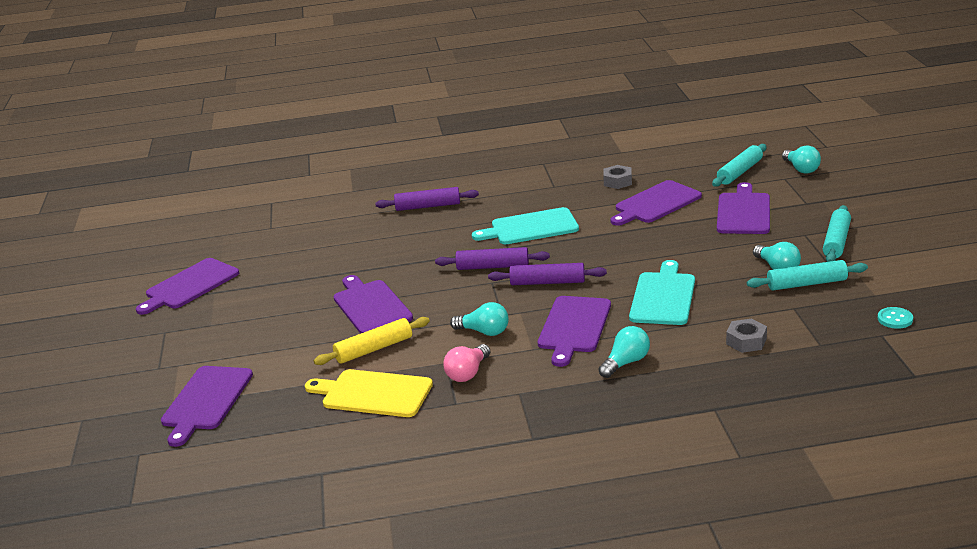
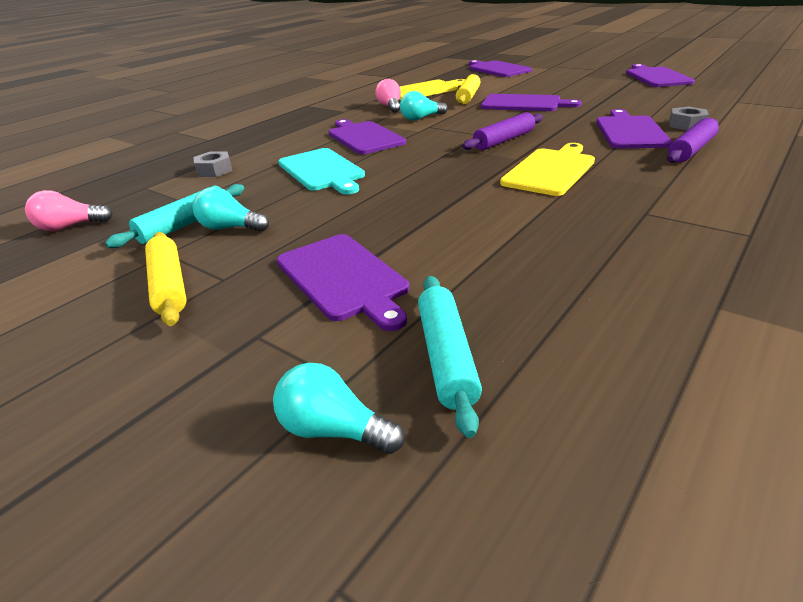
camera: 135 degrees right, 5 degrees up
turquoise cutting board [472,207,579,244] -> yellow cutting board [500,143,595,196]
purple rolling pin [488,263,607,285] -> none
turquoise light bulb [598,326,650,378] -> none
grey nut [603,165,632,189] -> grey nut moved to [669,107,709,130]
purple cutting board [610,180,702,226] -> purple cutting board moved to [596,109,672,149]
turquoise rolling pin [823,205,851,262] -> yellow rolling pin [145,232,187,326]
turquoise button [878,307,913,329] -> pink light bulb [25,190,113,231]

